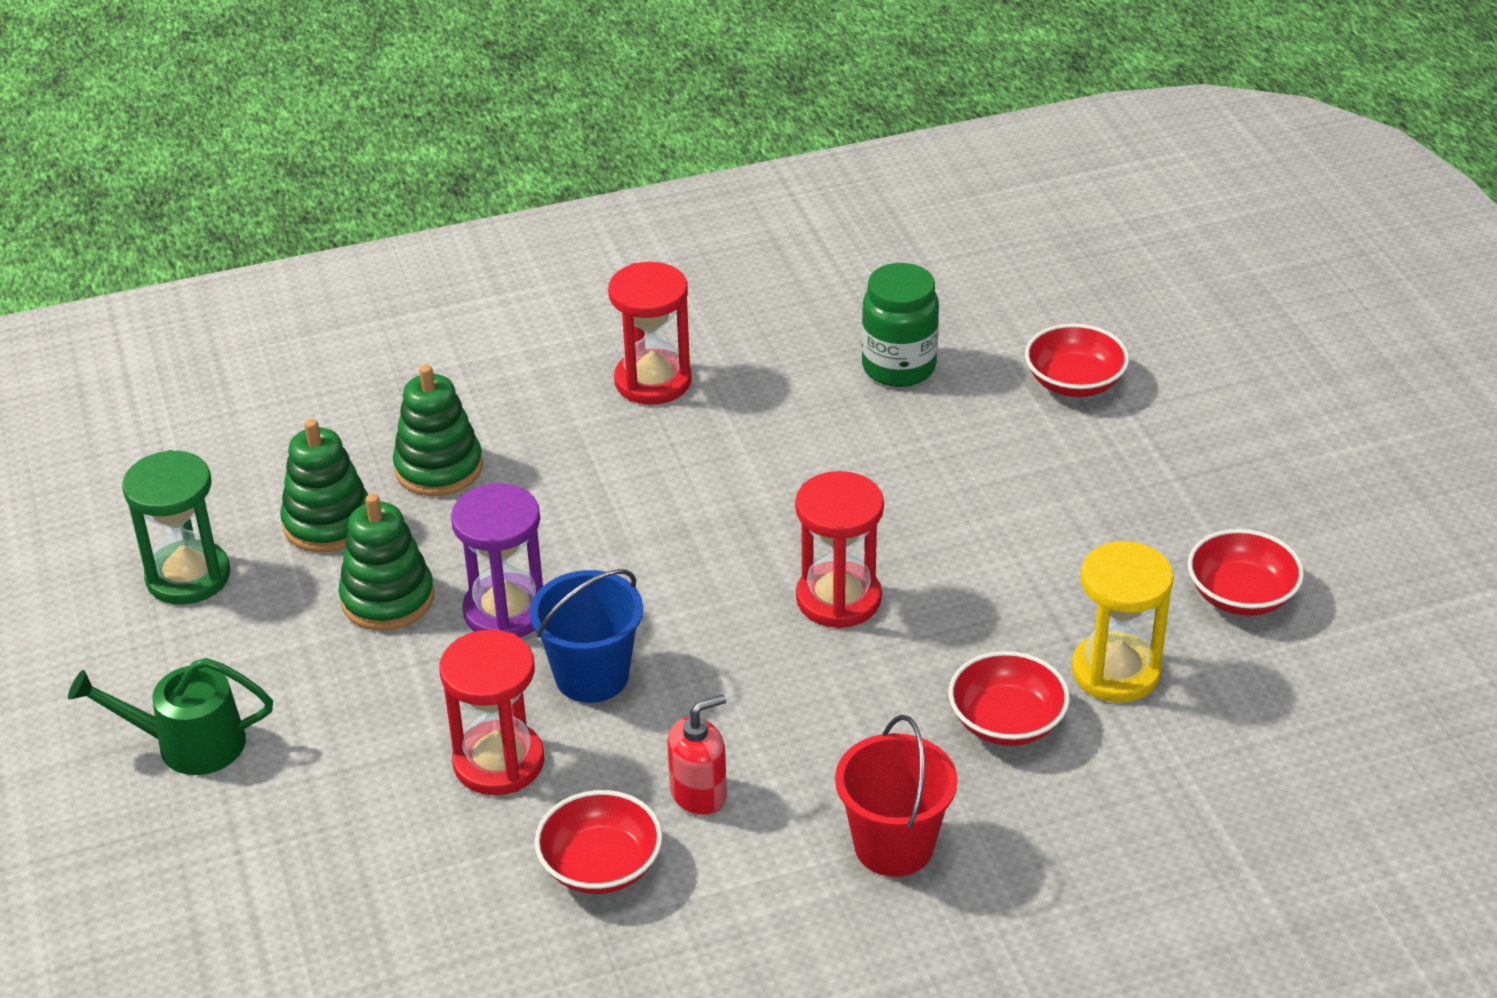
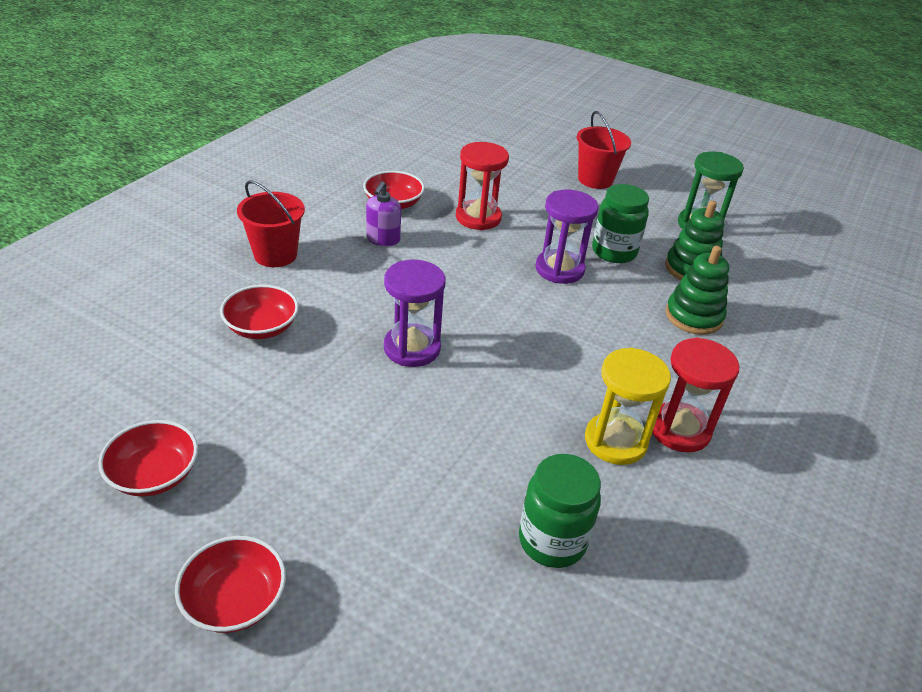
camera: 135 degrees right, 0 degrees up
green watering can [68,658,273,775] -> red bucket [577,111,631,189]
green stacking toy [339,494,434,631] -> green jar [592,184,649,263]
blue bucket [530,569,643,703] -> none
red soap dispenser [667,694,727,815] -> purple soap dispenser [366,182,401,247]
red hourglass [795,471,884,628] -> purple hourglass [384,260,446,367]
red bowl [1025,323,1129,397] -> red bowl moved to [175,536,286,633]
yellow hourglass [1072,541,1174,702] -> yellow hourglass moved to [585,347,671,465]

